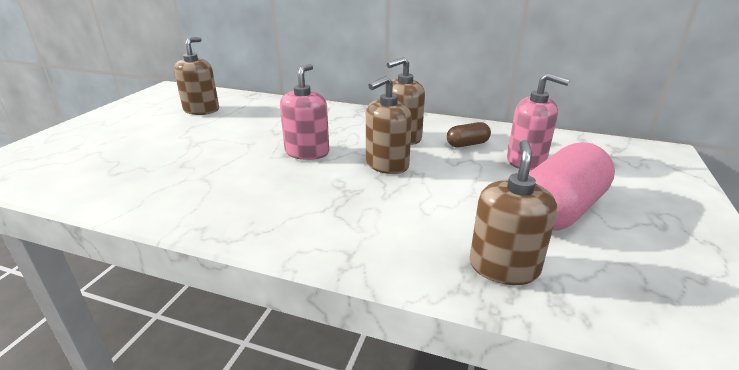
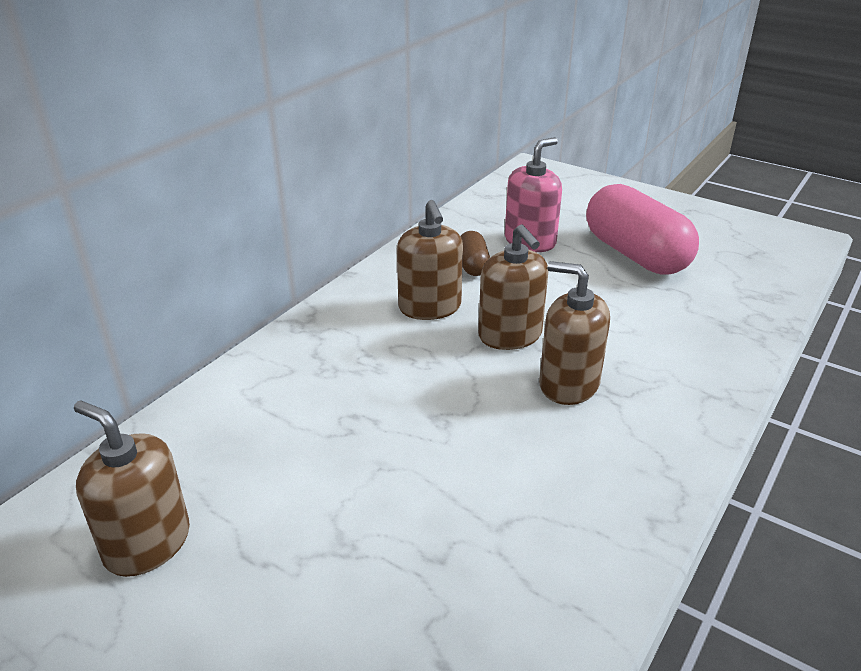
camera: 75 degrees left, 5 degrees up
pink soap dispenser [280,64,329,160] -> none
brown soap dispenser [470,140,557,285] -> brown soap dispenser moved to [539,261,610,405]

